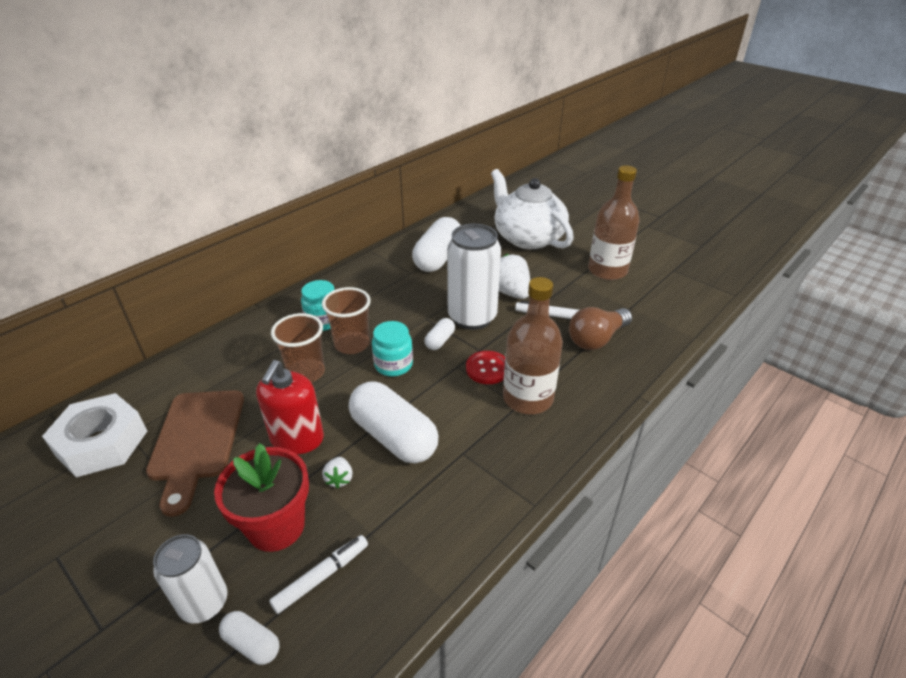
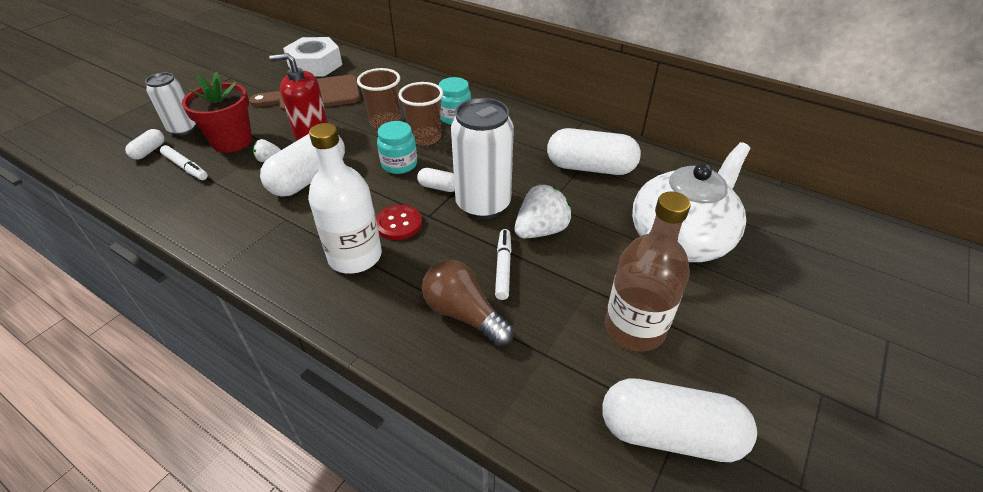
camera: 80 degrees right, 5 degrees up
brown bottle [503,277,563,414] -> white bottle [308,123,382,274]
none -> white capsule [602,378,757,462]

